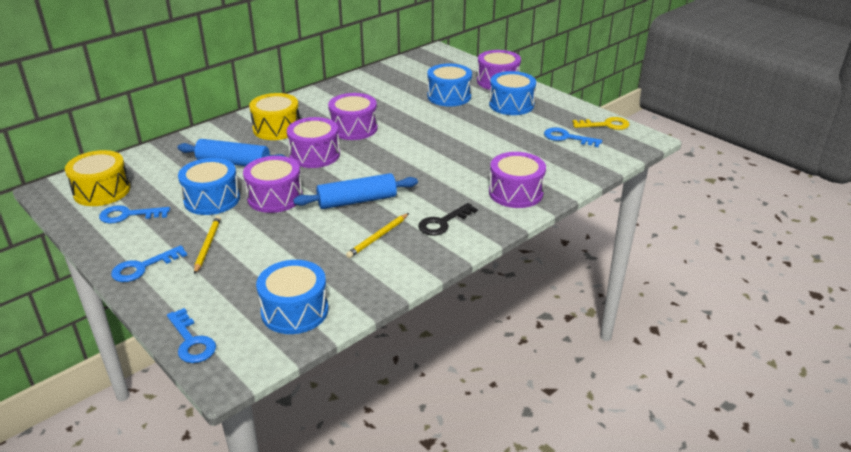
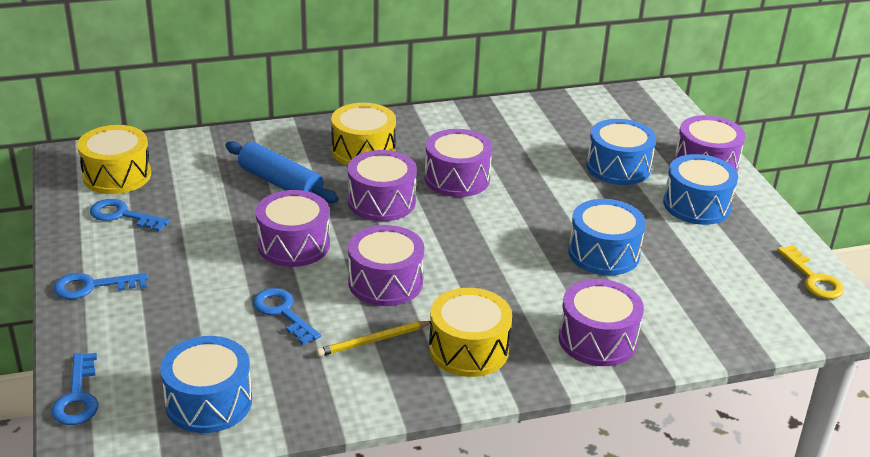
camera: 25 degrees right, 0 degrees up
blue drum [178,158,240,215] -> blue drum moved to [568,199,646,275]
yellow pencil [194,216,221,274] -> none
blue rolling pin [293,173,418,209] -> purple drum [348,225,424,306]
black key [418,203,478,236] -> yellow drum [429,288,512,377]
blue key [544,127,602,147] -> blue key moved to [253,288,321,345]
yellow key [573,117,630,130] -> yellow key turned 45 degrees clockwise [777,245,844,299]

